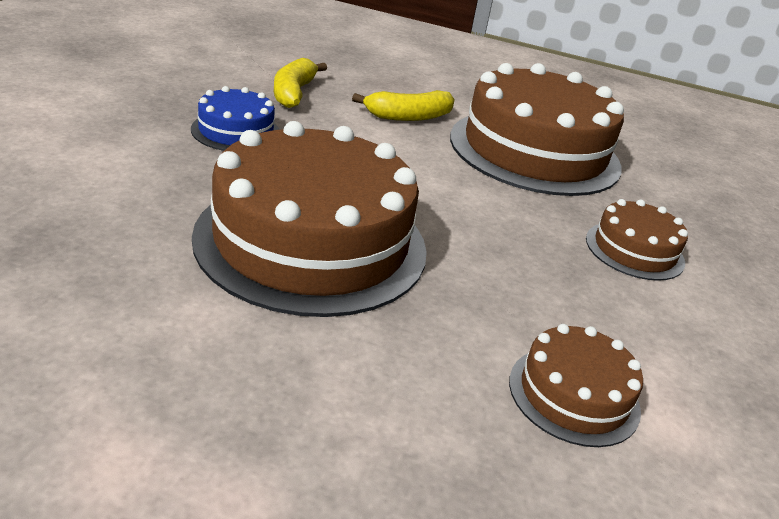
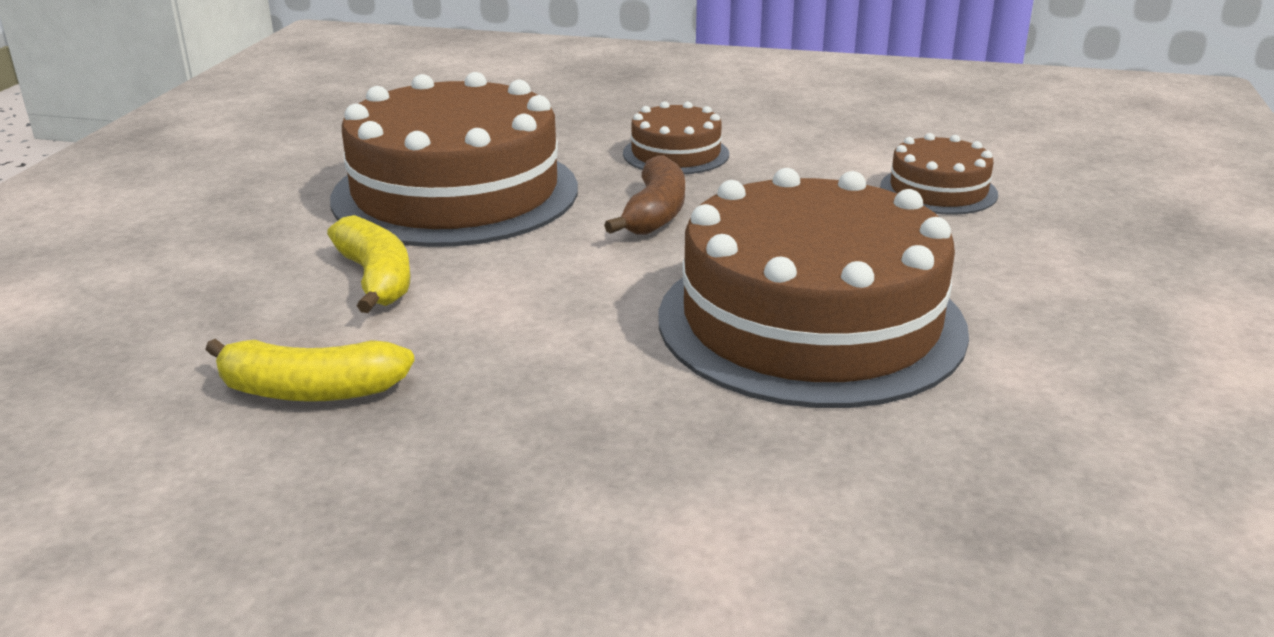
camera: 90 degrees left, 5 degrees down
blue cake [191,86,280,151] -> none
none -> brown banana [604,155,685,235]

